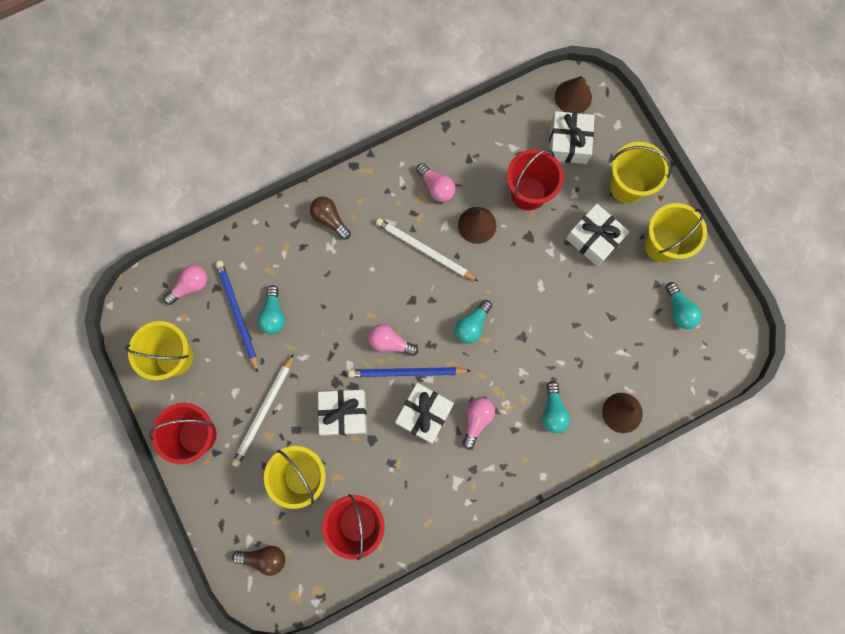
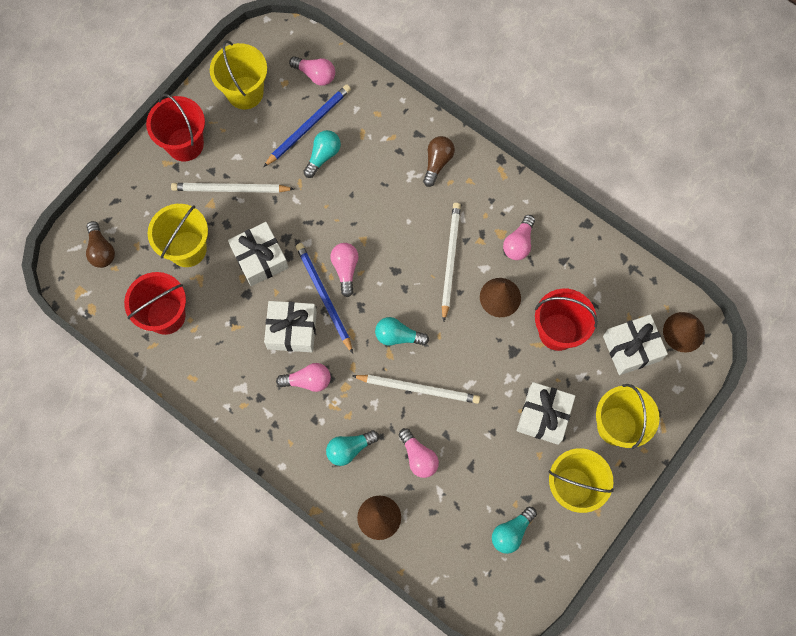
camera: 65 degrees right, 5 degrees down
turquoise light bulb [257,285,285,334] -> turquoise light bulb turned 150 degrees clockwise [303,130,341,178]
none -> white pencil [353,375,480,404]
none -> pink light bulb [399,428,439,478]

